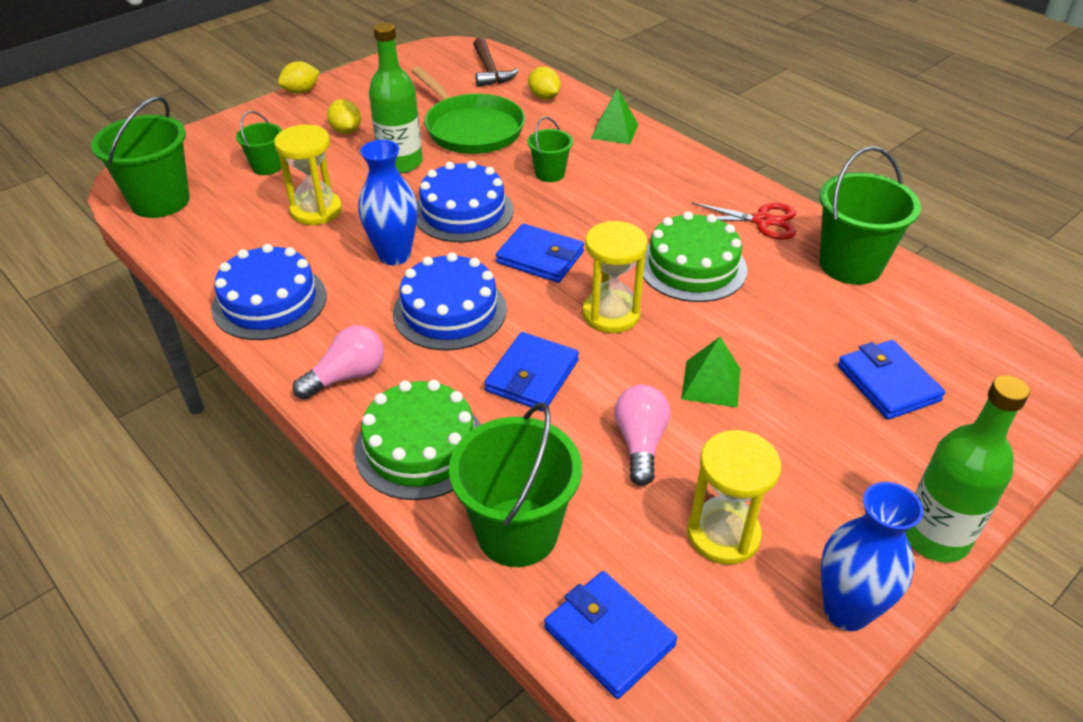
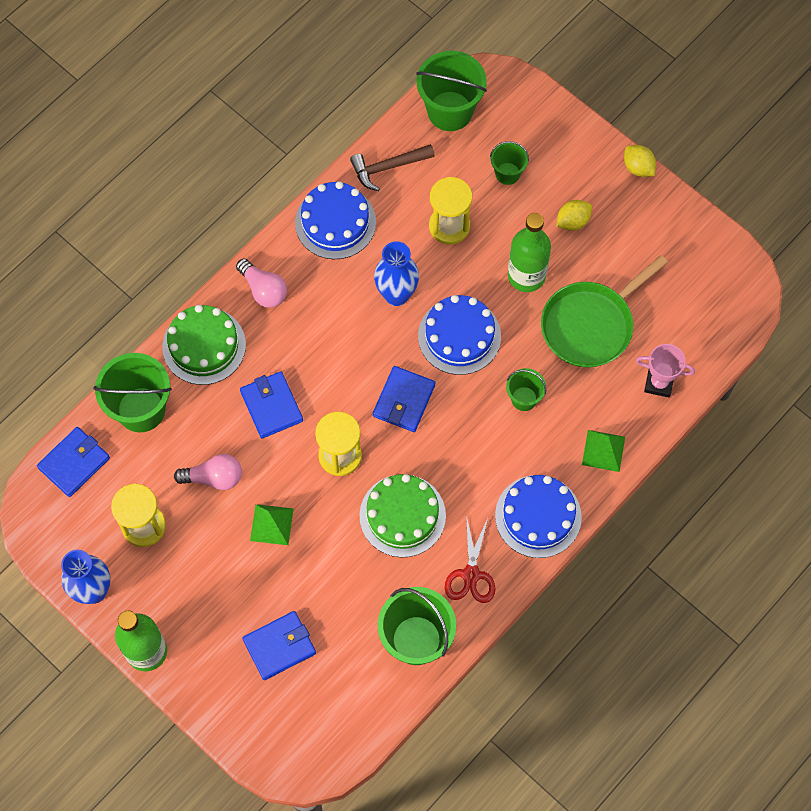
camera: 85 degrees right, 25 degrees up
blue cake [393,252,507,350] -> blue cake moved to [495,475,582,558]
brown hammer [473,37,519,87] -> brown hammer moved to [350,144,435,191]
blue wallet [484,332,579,412] -> blue wallet turned 45 degrees clockwise [240,371,303,438]
yellow lemon [528,67,561,100] -> pink trophy [636,344,695,397]

